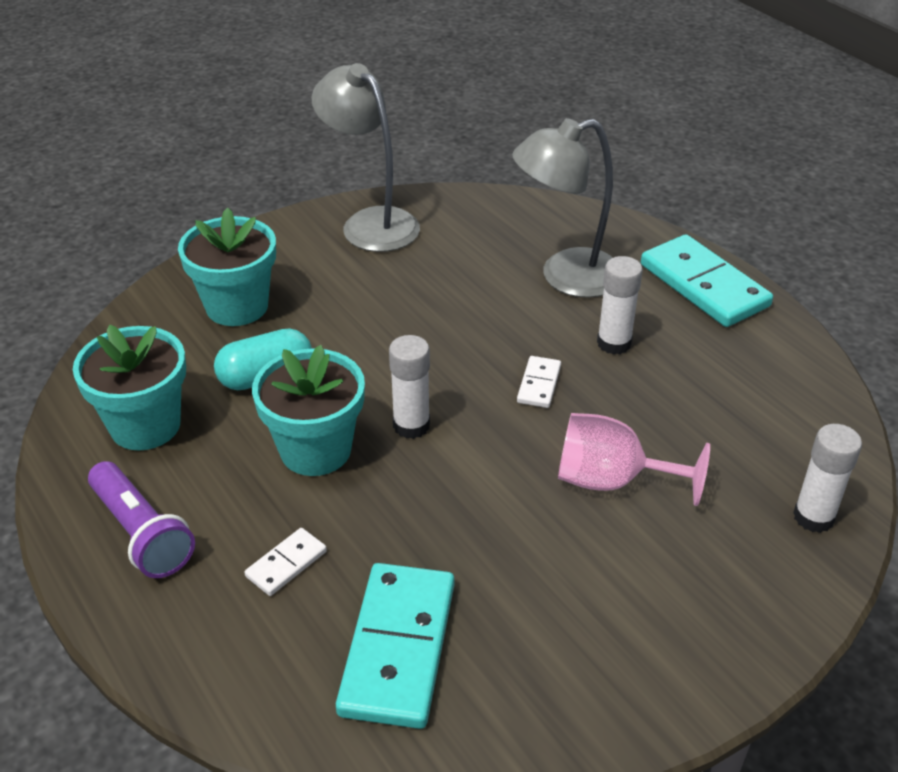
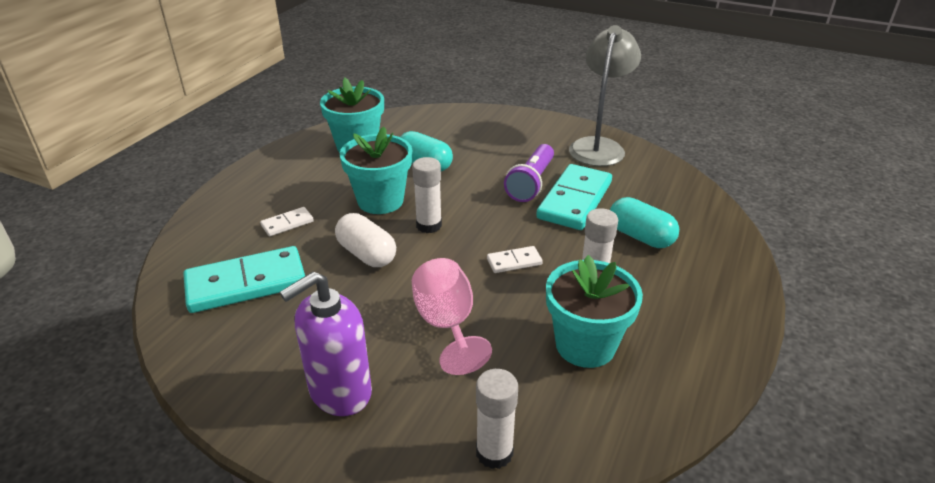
camera: 60 degrees right, 5 degrees down
purple flashlight [88,461,195,578] -> purple flashlight moved to [504,144,554,202]
turquoise flower pot [178,207,276,326] -> turquoise flower pot moved to [546,255,643,368]
white domino [245,528,327,596] -> white domino turned 45 degrees counterclockwise [260,207,314,236]
grey lamp [512,118,613,298] -> turquoise capsule [610,197,679,248]
turquoise domino [641,234,773,327] -> turquoise domino moved to [536,164,612,230]
none -> purple soap dispenser [280,271,372,416]
none -> white capsule [335,213,396,267]

